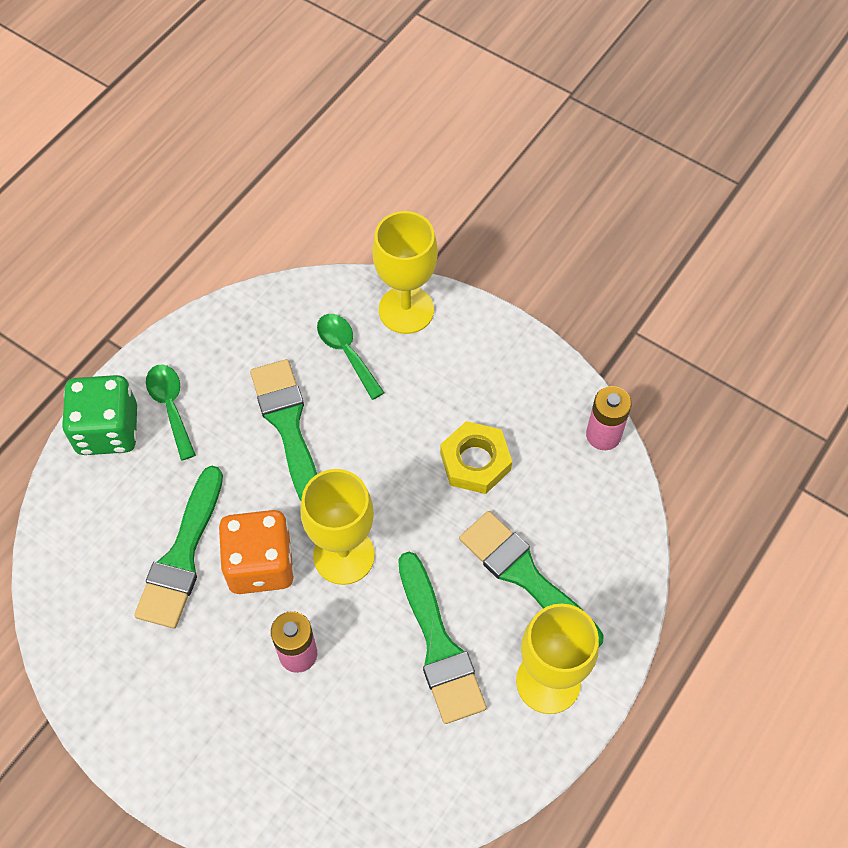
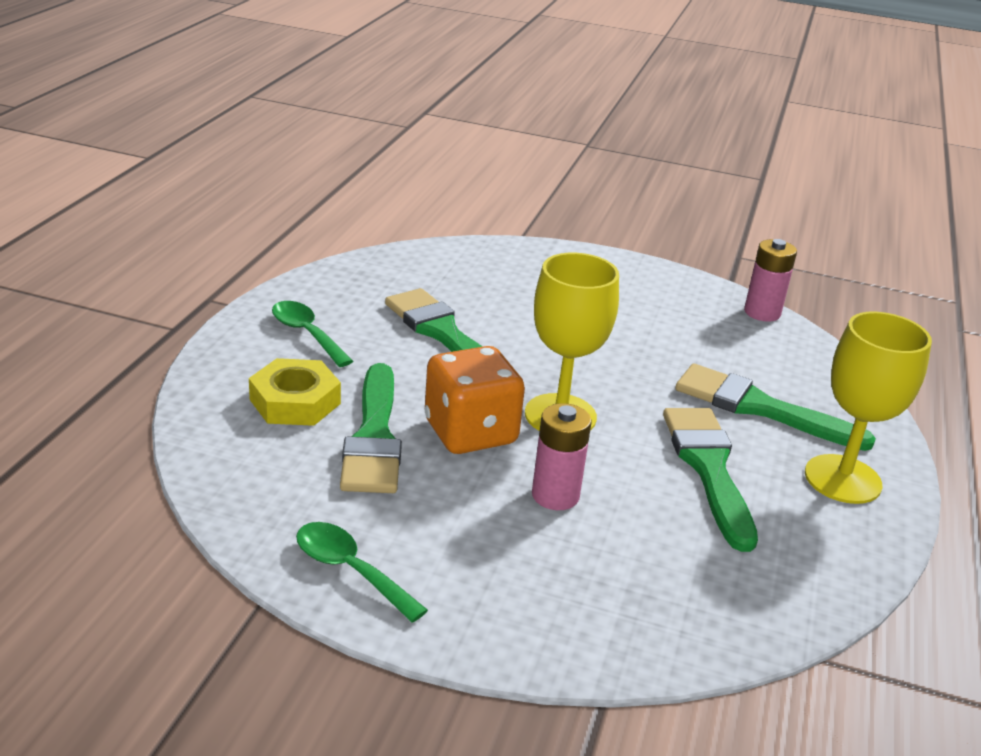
camera: 20 degrees left, 30 degrees down
green dice [62,375,137,455] -> none
green spoon [317,314,385,400] -> green spoon moved to [296,522,428,623]
yellow goblet [372,211,438,334] -> none
green brush [398,552,487,724] -> green brush turned 150 degrees counterclockwise [663,408,758,552]
yellow nut [440,421,512,494] -> yellow nut moved to [249,358,341,426]

